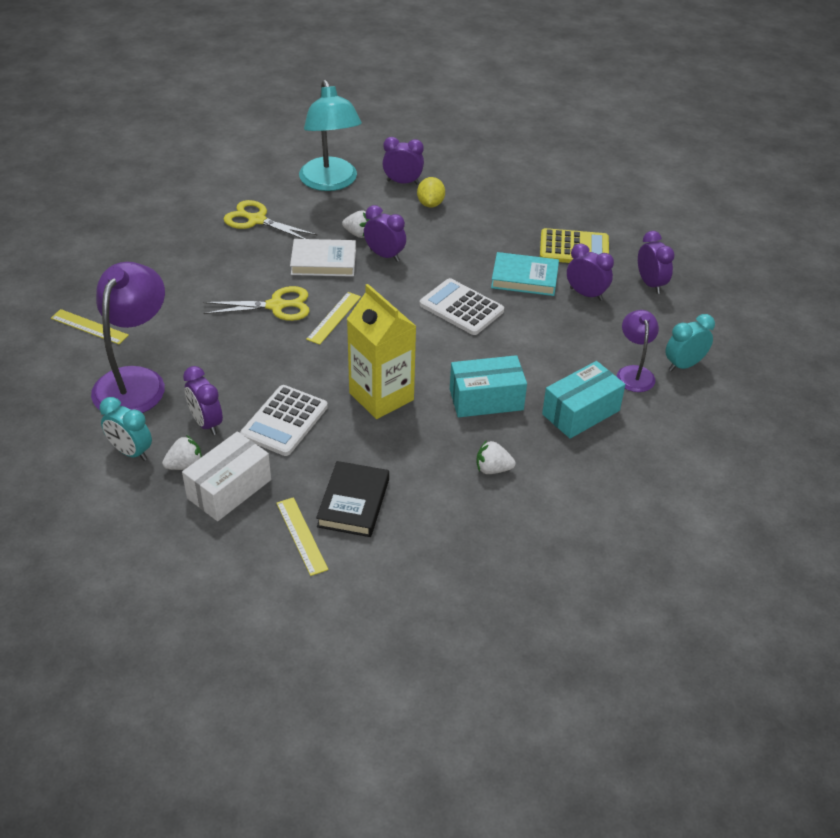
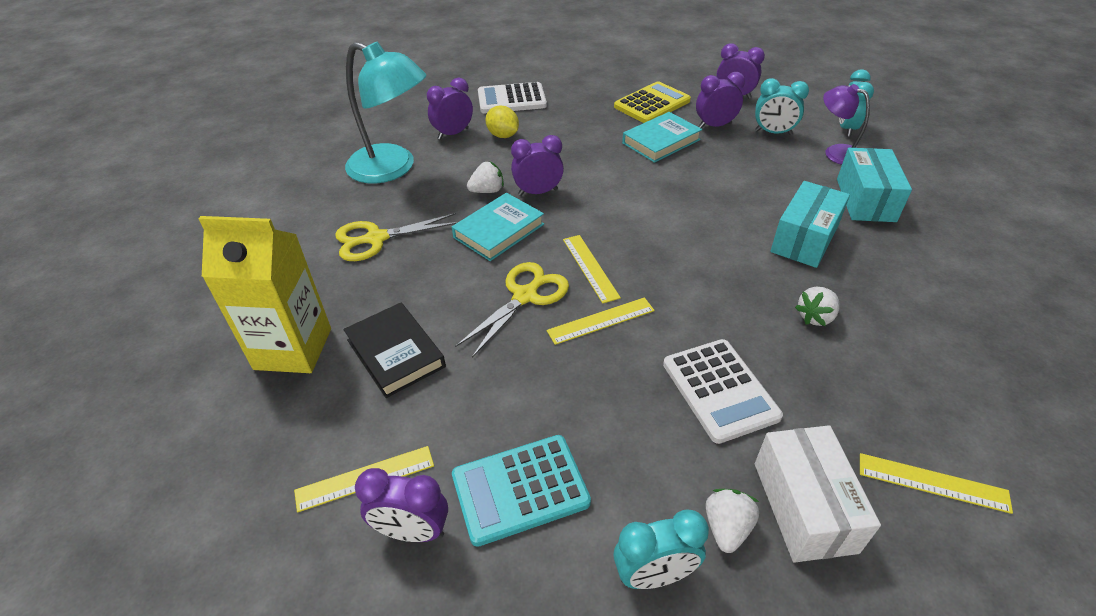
camera: 45 degrees left, 0 degrees up
purple lamp [91,262,165,413] -> turquoise calculator [452,435,591,547]
purple clock [183,366,223,435] -> purple clock moved to [355,468,448,542]
white book [290,239,356,277] -> turquoise book [452,193,544,261]
black book [316,461,389,537] -> black book moved to [343,302,446,398]
yellow carton [347,284,417,419] -> yellow carton moved to [199,216,331,373]
white calculator [420,278,504,335] -> white calculator moved to [478,82,547,113]
white strawberry [476,440,516,474] -> white strawberry moved to [795,287,839,326]
none -> yellow ruler [547,297,655,345]
none -> turquoise clock [755,78,809,135]

